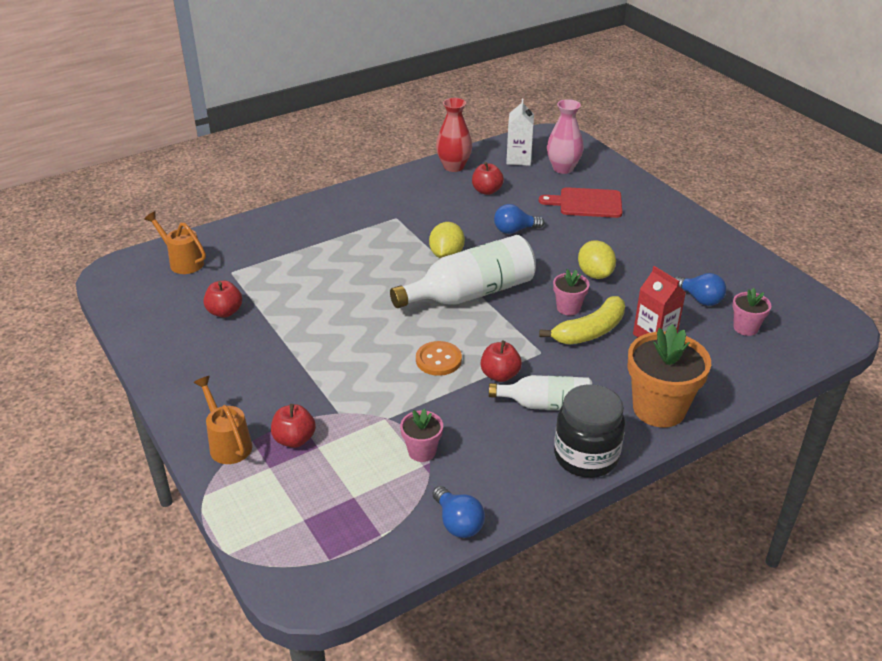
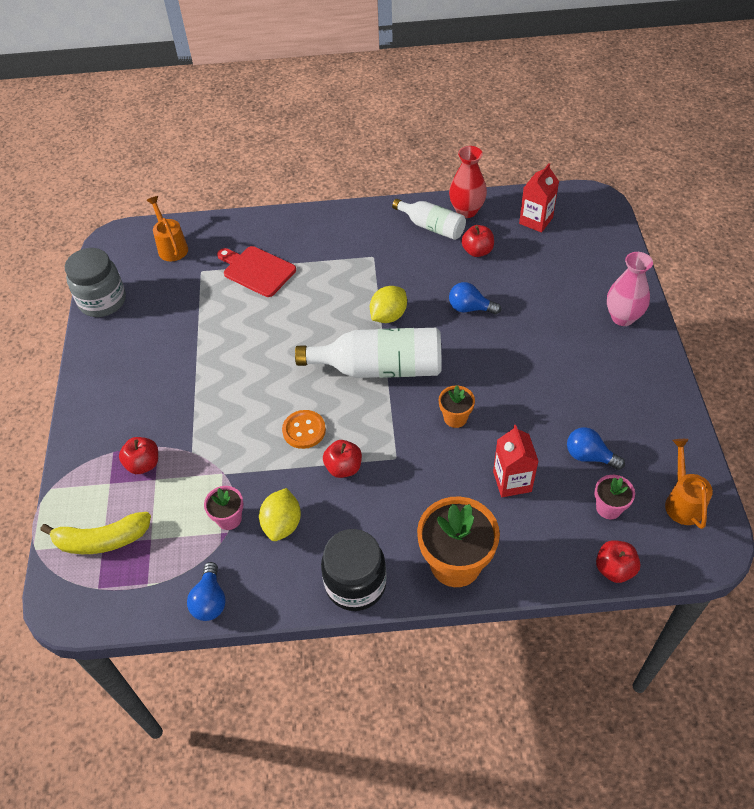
camera: 30 degrees right, 15 degrees up
orange watering can [194,376,252,464] -> orange watering can moved to [665,439,713,529]
red apple [204,281,242,318] -> red apple moved to [596,540,641,583]
white bottle [489,375,592,411] -> white bottle moved to [392,199,466,240]
white carton [506,99,534,166] -> red carton [519,163,559,233]
red cutting board [539,187,622,218] -> red cutting board moved to [217,246,296,297]
yellow banana [539,296,625,345] -> yellow banana moved to [40,512,151,554]
pink vase [547,99,584,174] -> pink vase moved to [607,252,653,326]
pink flower pot [553,269,589,316] -> orange flower pot [439,385,475,428]
yellow lemon [578,240,616,279] -> yellow lemon moved to [259,488,301,541]
blue light bulb [675,273,726,306] -> blue light bulb turned 135 degrees clockwise [567,427,625,470]
none -> grey jar [65,248,126,317]

